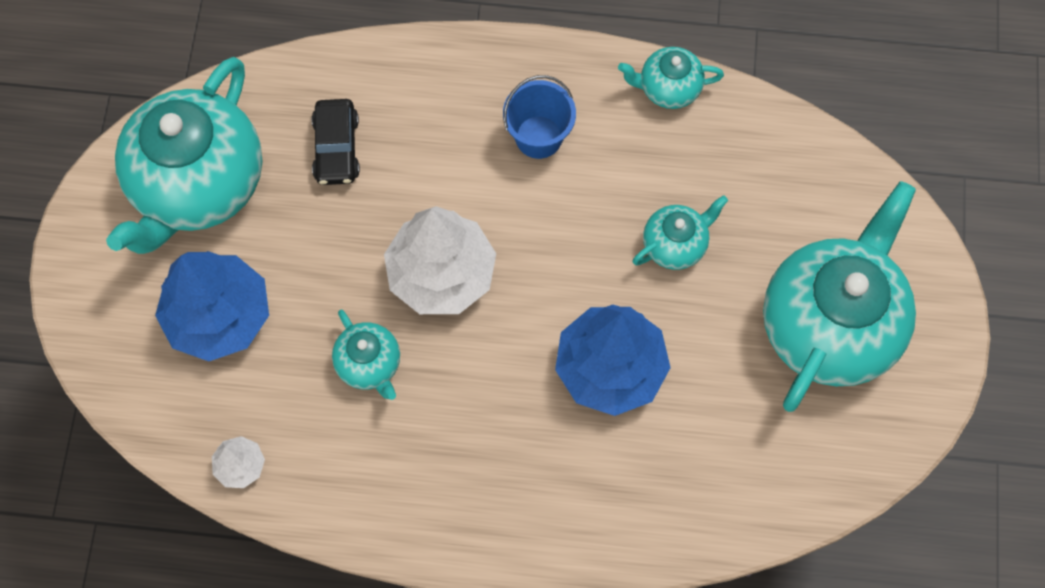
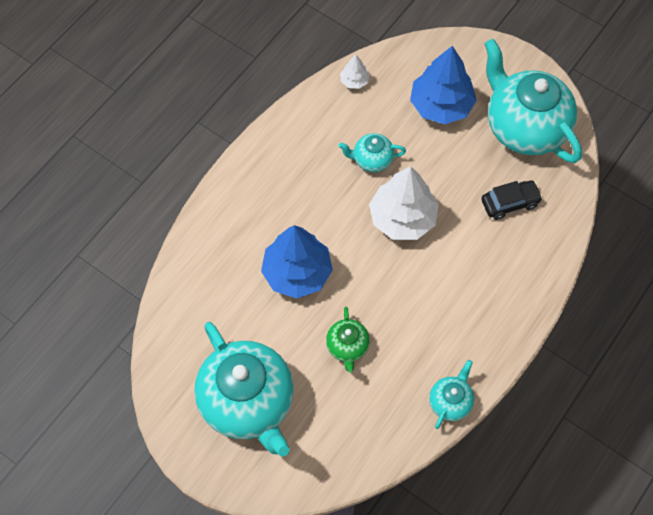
camera: 120 degrees right, 5 degrees down
black car [312,99,360,185] -> black car turned 135 degrees clockwise [481,180,543,220]
blue bucket [503,75,576,159] -> none
turquoise teapot [633,195,728,270] -> green teapot [326,307,370,372]

